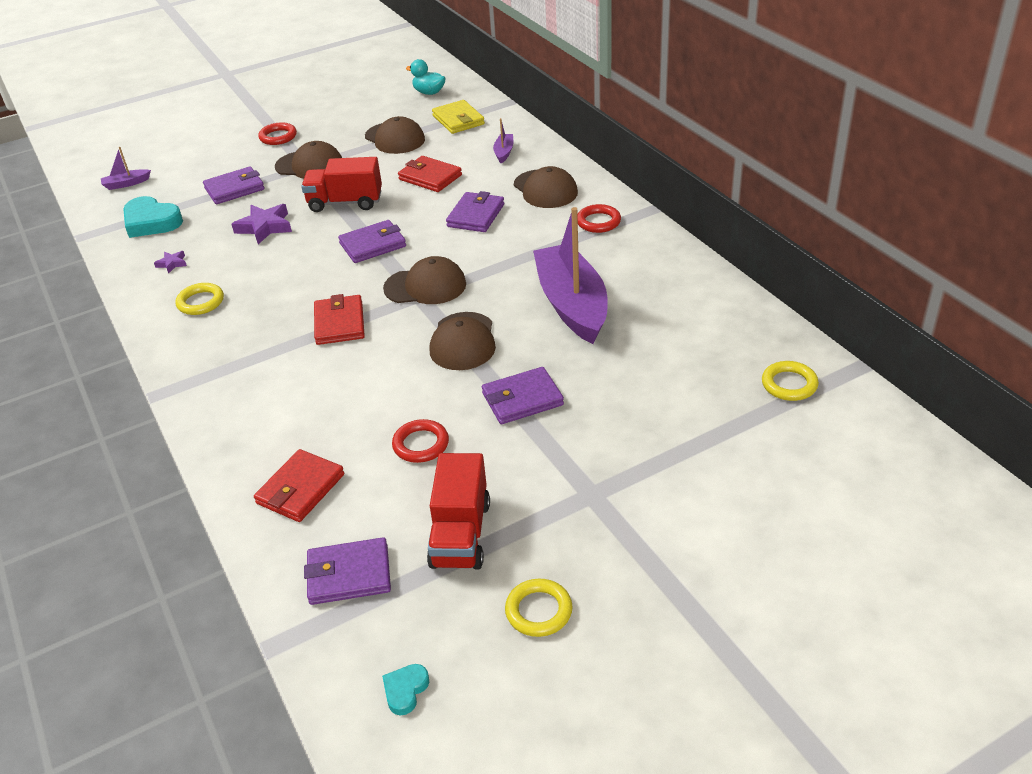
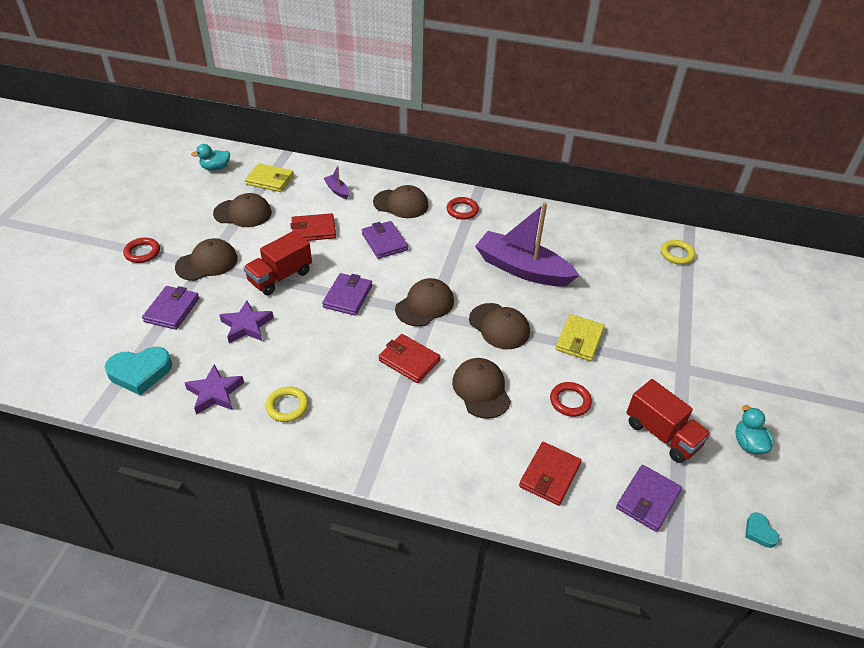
camera: 50 degrees left, 5 degrees up
purple boat [101,147,151,190] -> none
purple star [154,251,187,274] -> purple star [185,364,244,415], size x1.92
red wallet [254,449,344,522] -> red wallet turned 45 degrees clockwise [519,442,582,506]
purple wallet [482,367,564,424] -> yellow wallet [556,314,605,361]
yellow ring [505,579,573,637] -> turquoise duck [735,405,774,454]
none -> brown cap [452,358,511,419]

